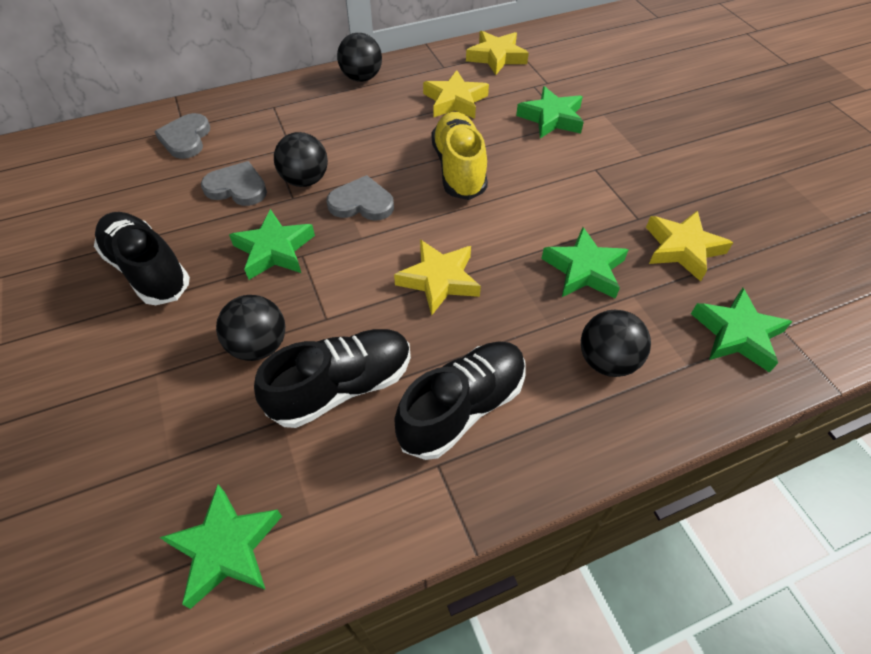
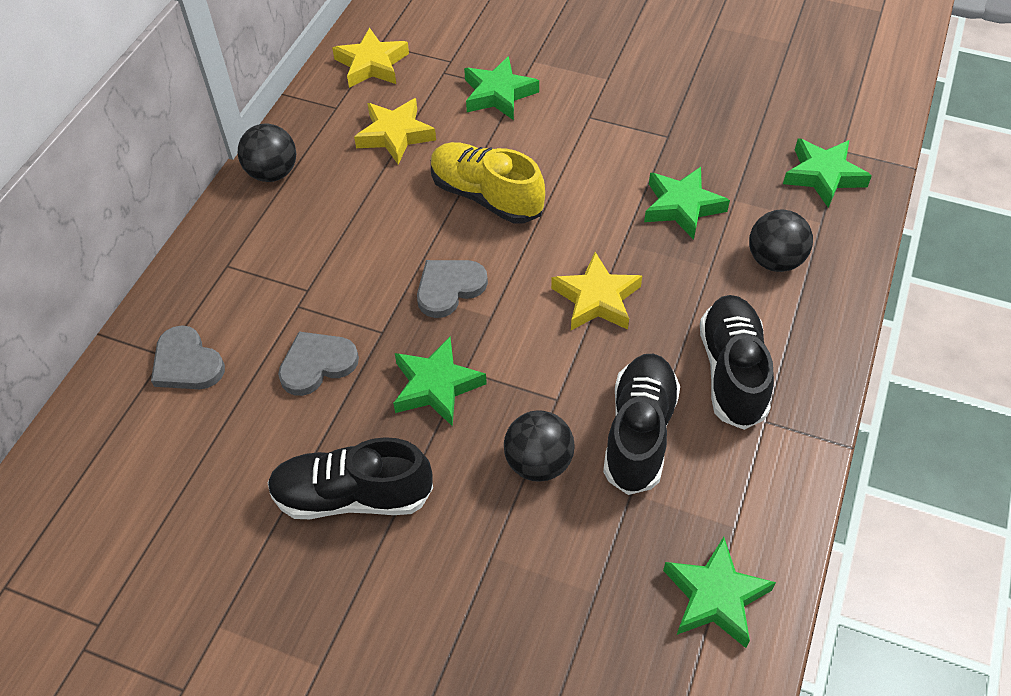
camera: 45 degrees left, 0 degrees up
black ball [274,132,328,187] -> none
yellow star [646,210,733,281] -> none

